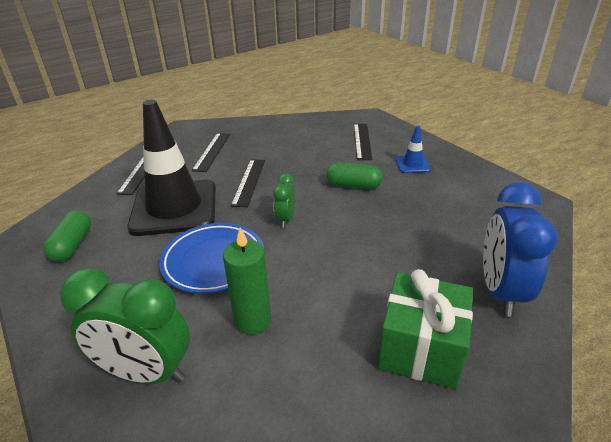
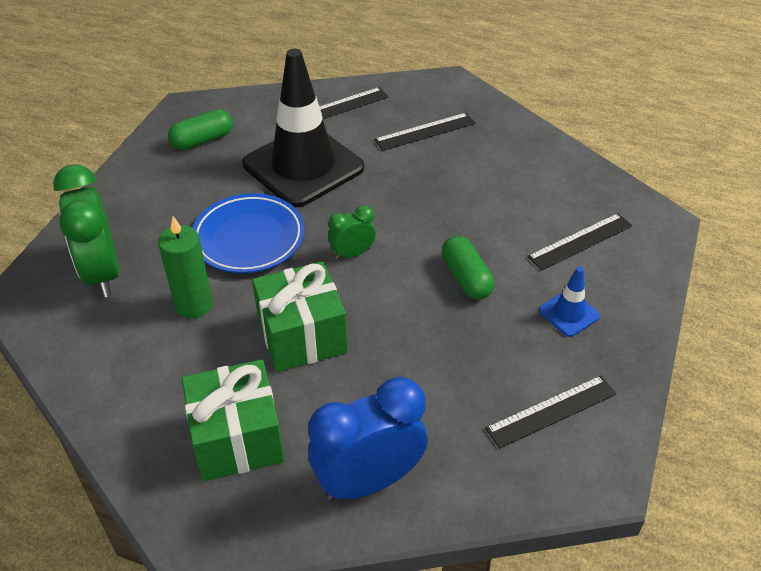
camera: 55 degrees right, 10 degrees up
black ruler [231,159,265,207] -> black ruler moved to [485,375,616,449]
none -> green gift [252,261,348,372]

